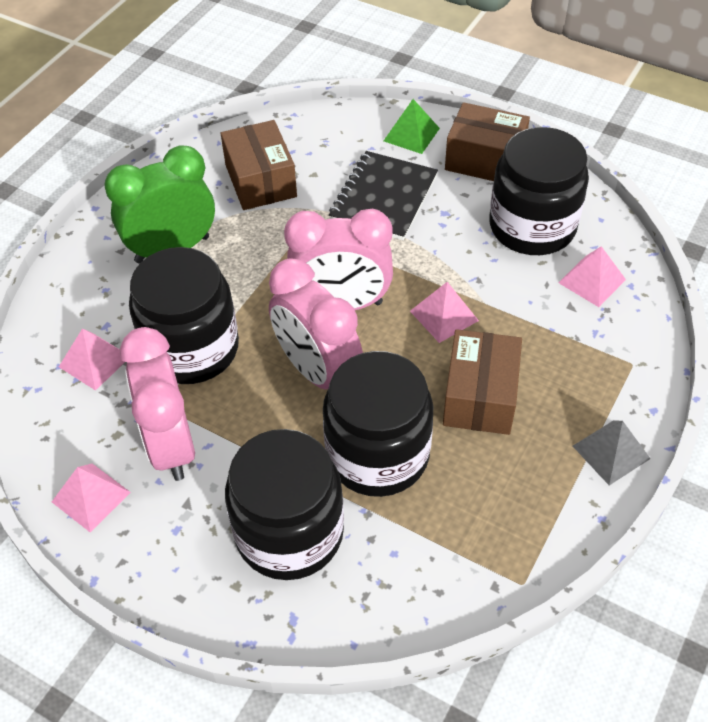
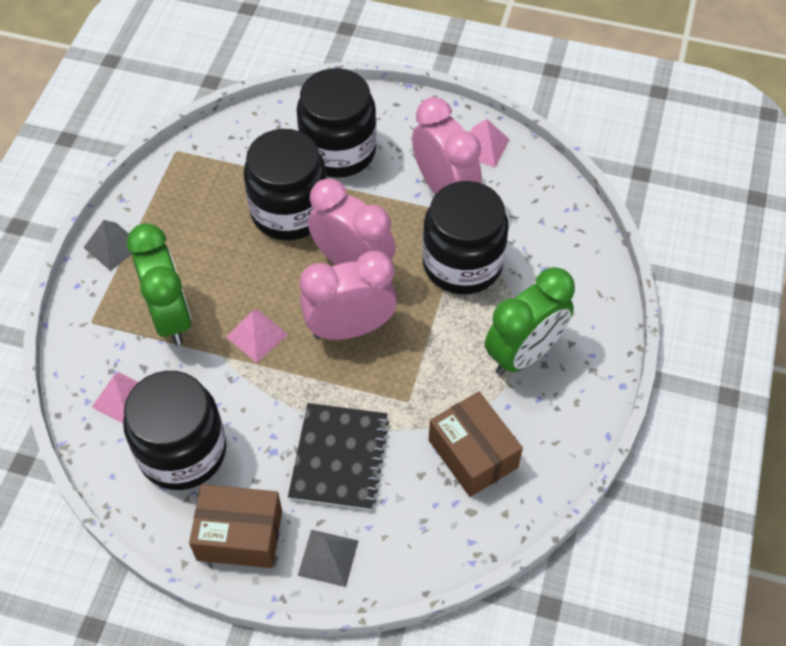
camera: 165 degrees right, 5 degrees up
pink pyramid [59,328,125,391] -> none
green pyramid [384,99,440,154] -> grey pyramid [298,530,358,587]
brown box [443,329,522,435] -> none
none -> green clock [127,223,192,345]

